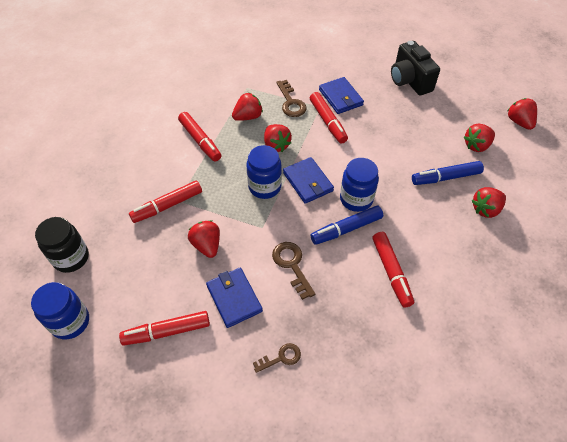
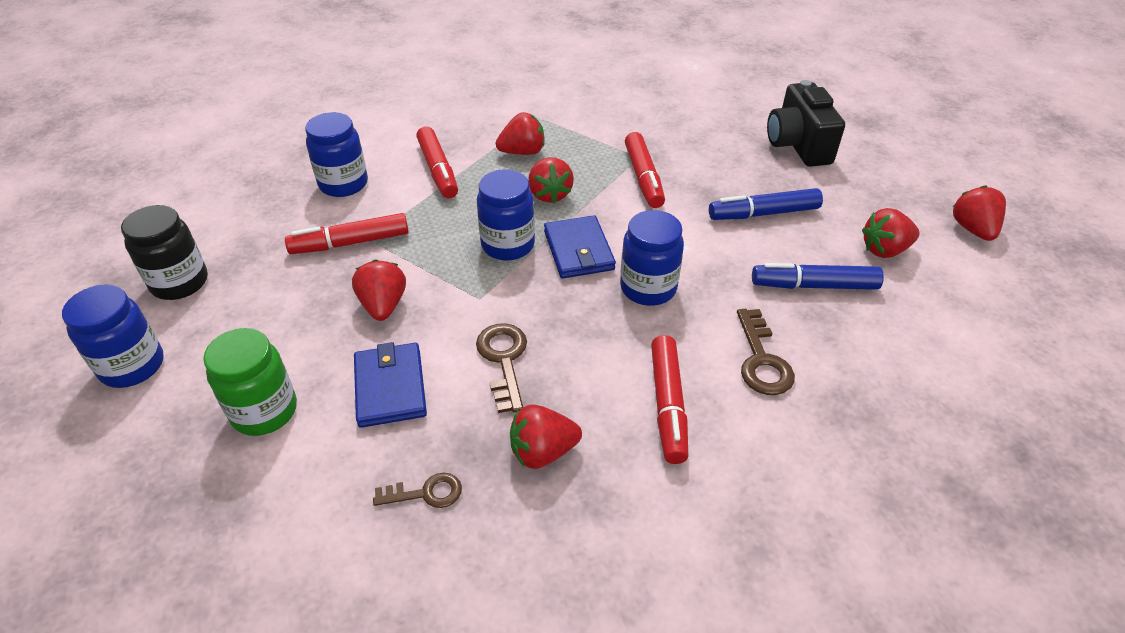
camera: 15 degrees right, 10 degrees down
red marker [119,311,210,346] -> green jar [203,328,297,436]
brown key [276,80,307,117] -> brown key moved to [737,309,795,395]
blue marker [311,206,383,245] -> blue marker moved to [709,188,823,220]
blue wallet [319,77,364,114] -> none
red strawberry [471,187,506,218] -> red strawberry moved to [510,404,582,469]
none -> blue jar [305,112,368,197]

